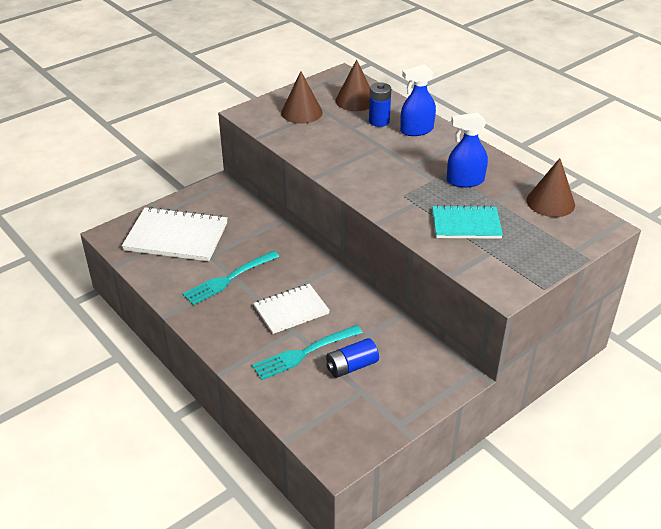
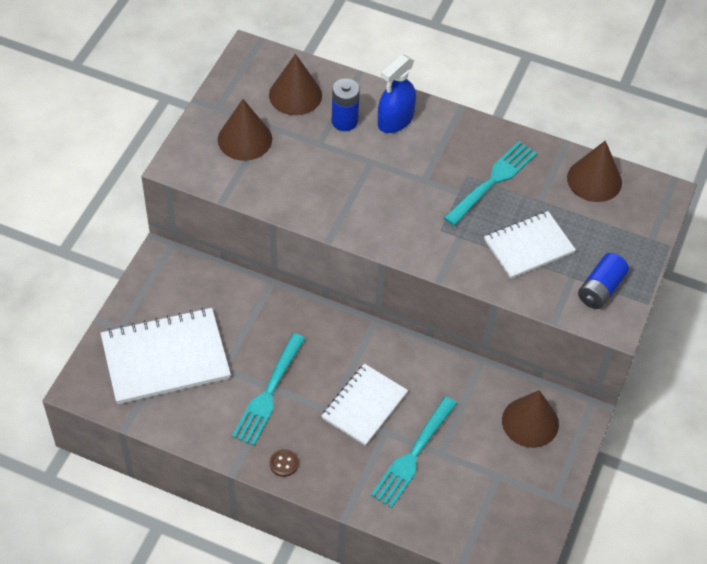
camera: 30 degrees left, 15 degrees up
blue battery [326,338,379,378] -> blue battery moved to [578,253,629,309]
turquoise notebook [432,205,503,239] -> white notebook [484,211,576,279]
blue spray bottle [447,113,488,187] -> turquoise fork [444,141,537,226]
none -> brown button [270,449,298,477]
none -> brown cone [502,390,559,448]

